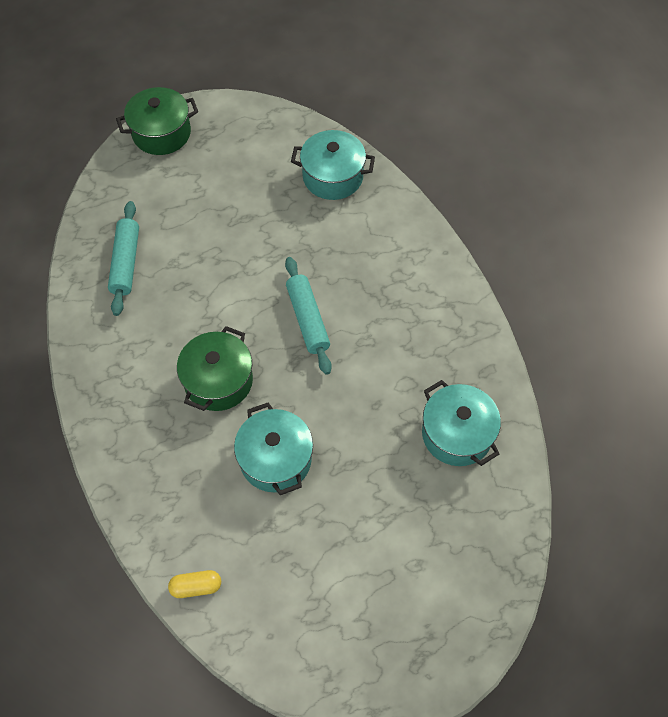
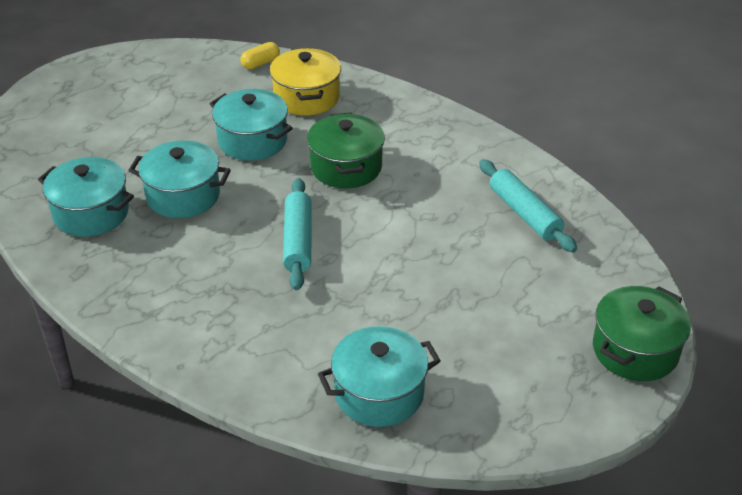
camera: 150 degrees right, 20 degrees down
turquoise rolling pin [285,257,332,375] -> turquoise rolling pin turned 45 degrees clockwise [283,178,312,290]
none -> turquoise pot [128,140,231,218]
none -> yellow pot [270,48,341,116]

